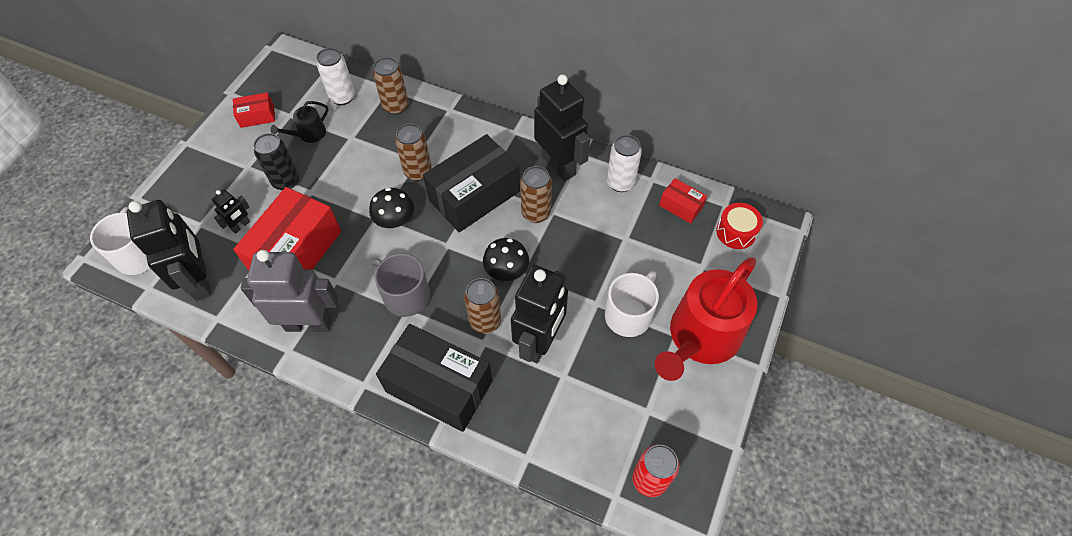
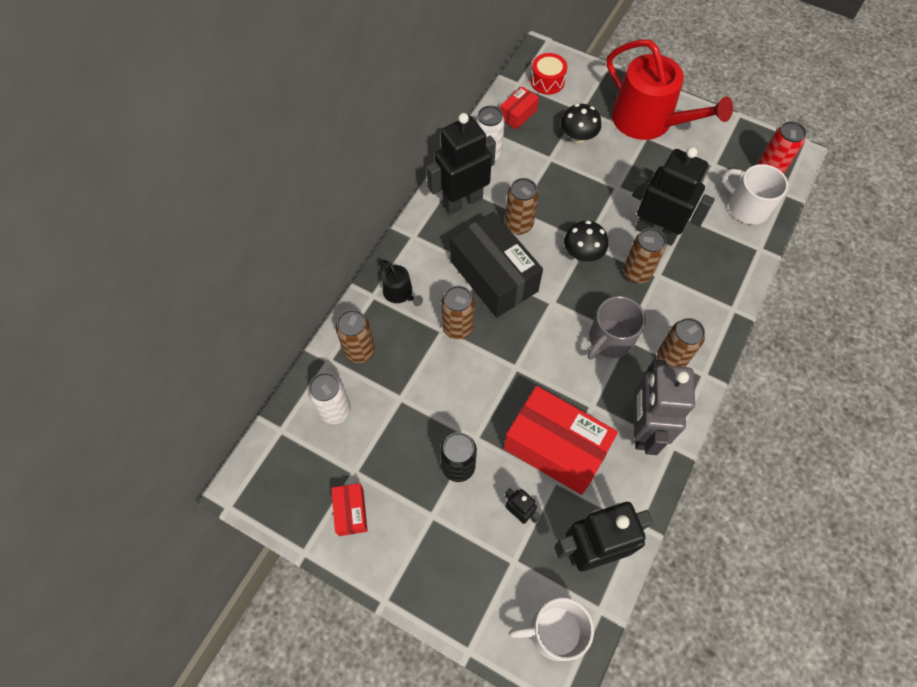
camera: 85 degrees left, 5 degrees up
black watering can [271,101,329,143] -> black watering can moved to [380,260,423,306]
black mushroom [369,188,414,228] -> black mushroom moved to [561,104,601,143]
black box [376,324,492,432] -> none
white mug [605,271,659,337] -> white mug moved to [722,164,788,224]
none -> brown can [657,318,705,367]

